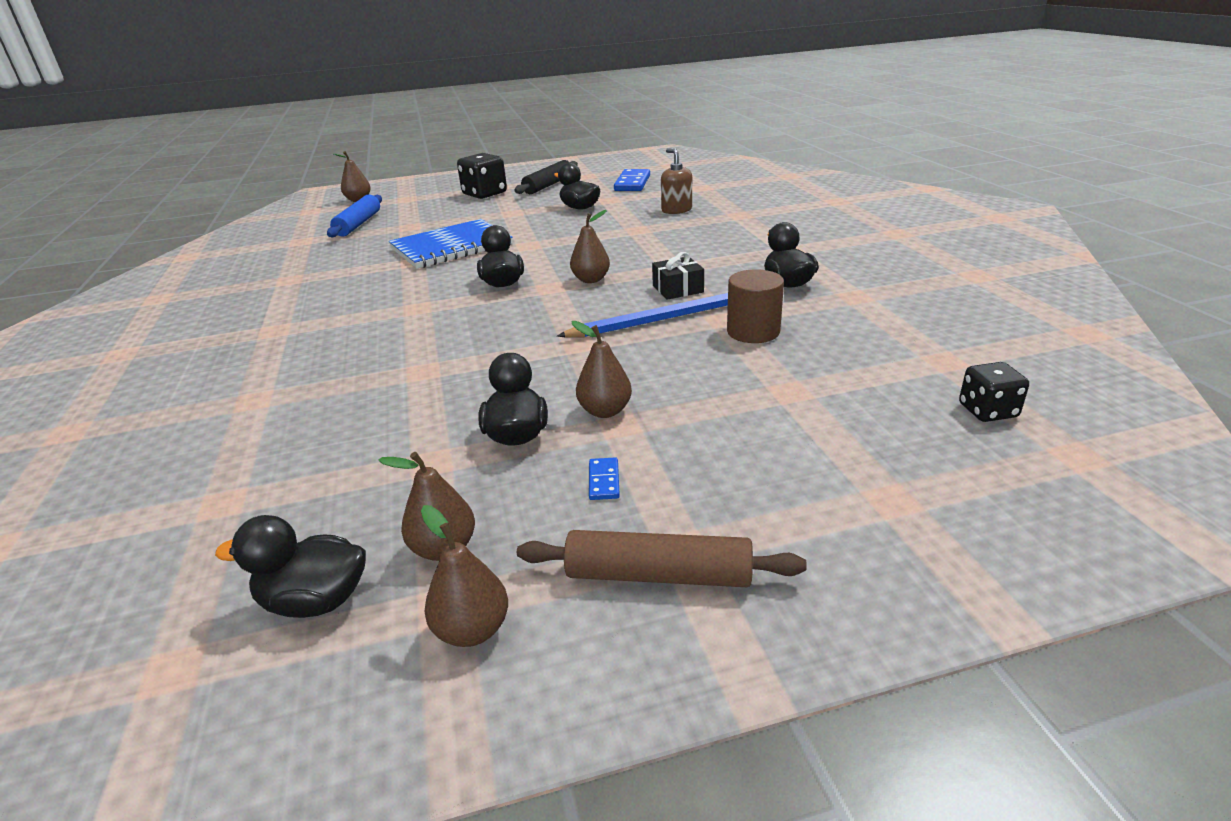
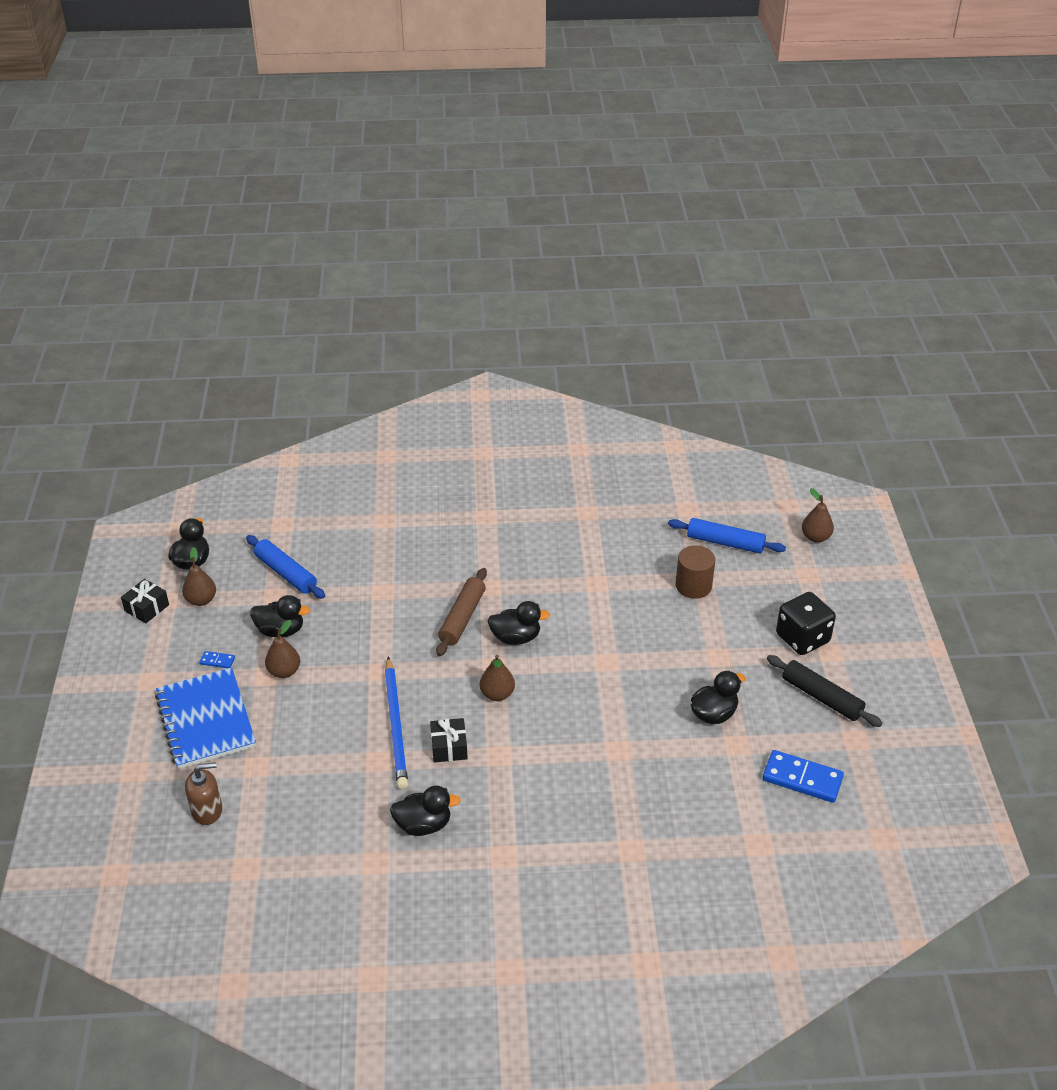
camera: 100 degrees right, 10 degrees up
blue notebook [389,219,513,269] -> blue notebook moved to [155,668,256,769]
brown pear [421,505,508,647] -> black gift [121,579,169,623]
brown rolling pin [517,530,807,587] -> brown rolling pin moved to [436,568,487,656]
brown soap dispenser [661,148,692,214] -> brown soap dispenser moved to [185,762,222,825]
brown cylinder [727,269,784,343] -> brown cylinder moved to [676,546,716,599]
black dice [959,362,1029,422] -> none
none -> blue rolling pin [246,535,325,599]

